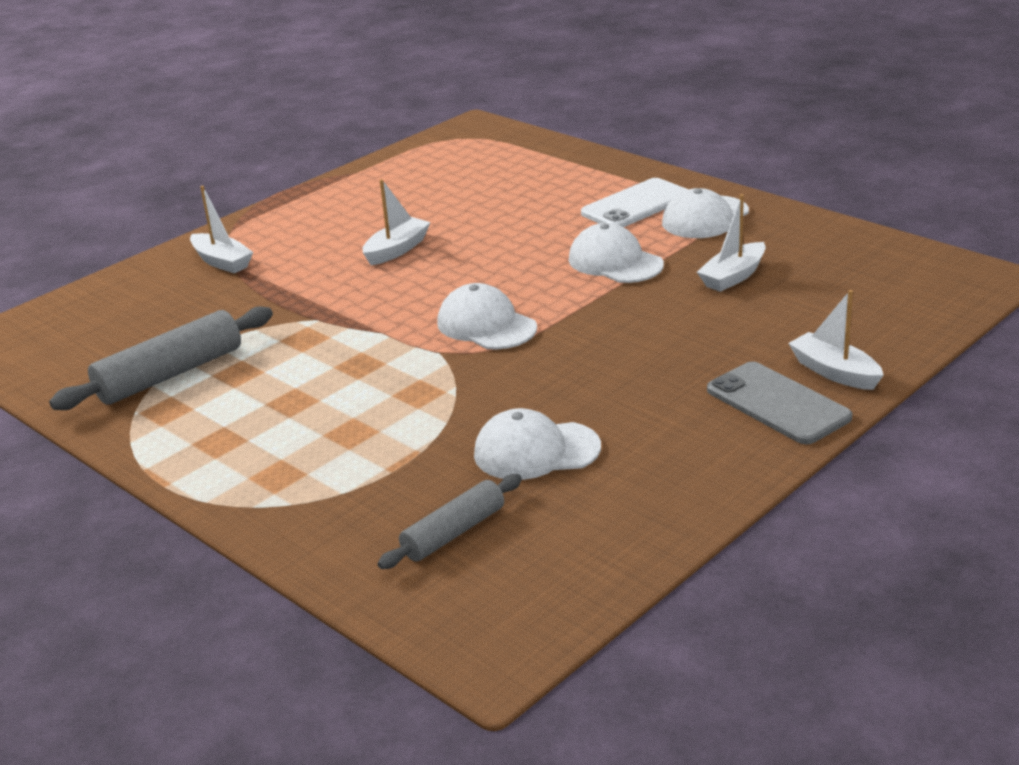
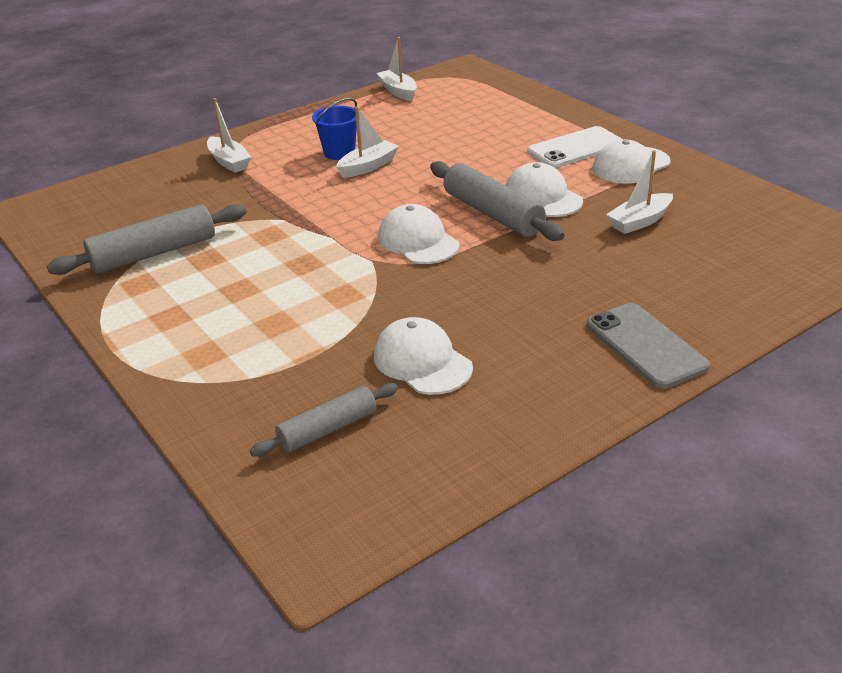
camera: 10 degrees right, 5 degrees up
white cap [474,408,601,480] -> white cap turned 45 degrees clockwise [374,317,473,395]
white boat [788,290,884,390] -> white boat moved to [377,37,417,101]
none -> blue bucket [312,98,359,160]
none -> grey rolling pin [430,161,565,241]

